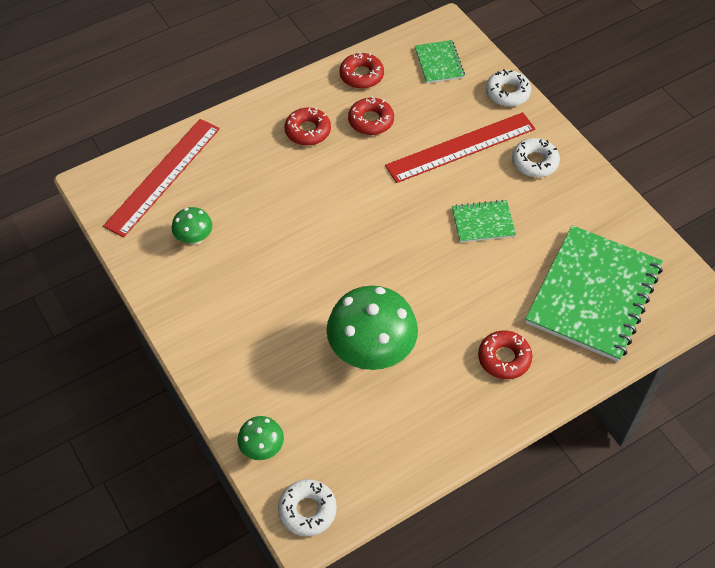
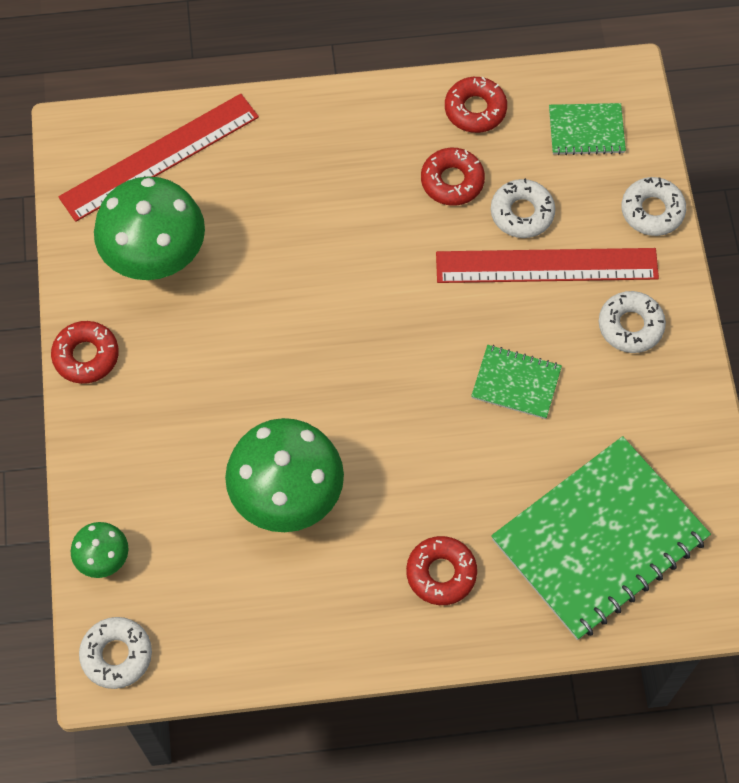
camera: 25 degrees right, 10 degrees up
green mushroom [172,207,212,245] -> green mushroom [94,176,205,280], size x2.05
red donut [285,108,331,146] -> red donut moved to [51,321,119,384]
green notebook [415,40,465,84] -> green notebook turned 75 degrees clockwise [549,103,626,155]
none -> white donut [491,178,555,238]

